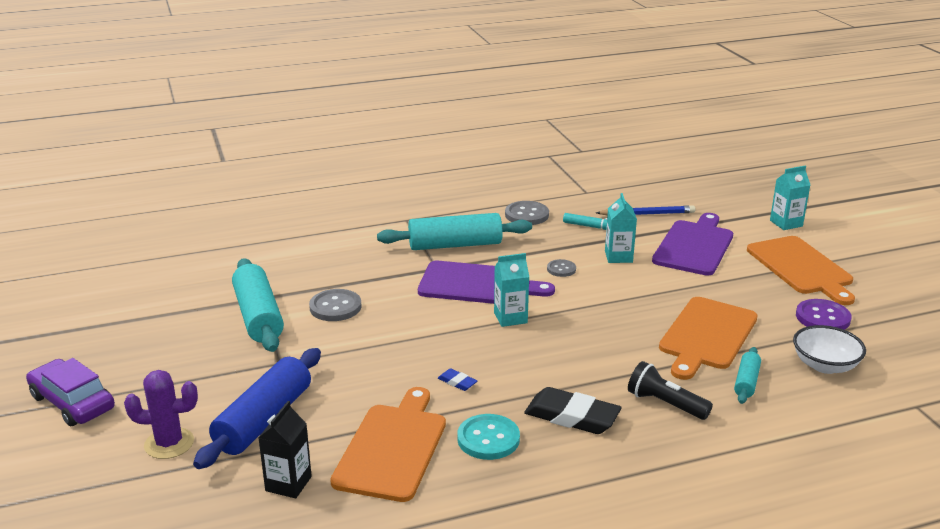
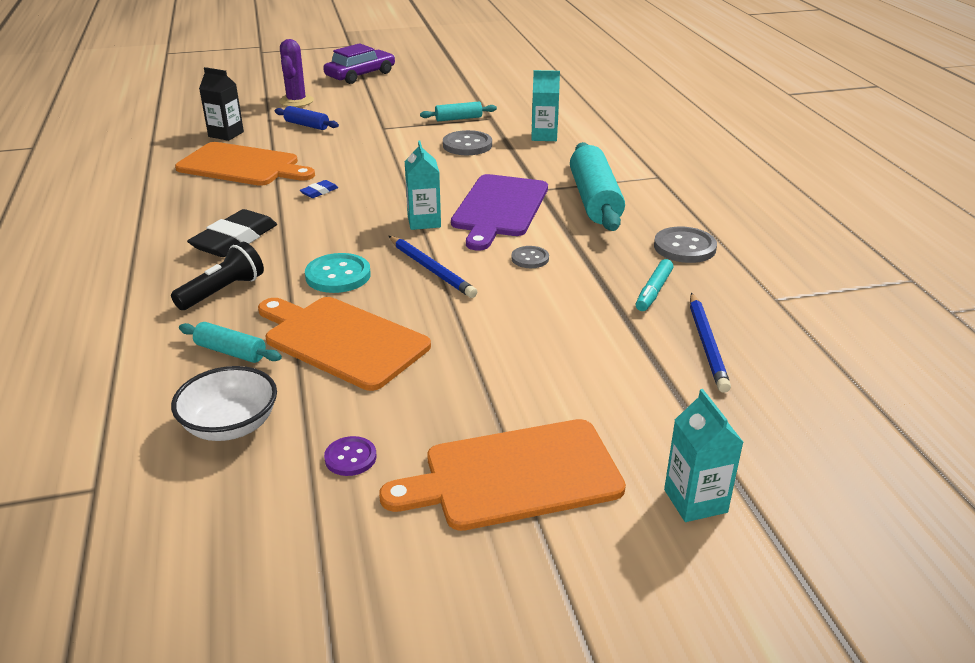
camera: 95 degrees right, 5 degrees up
blue rolling pin [193,348,321,469] -> blue rolling pin [275,106,339,130], size x0.50
turquoise rolling pin [232,258,284,352] -> turquoise rolling pin [420,102,497,121], size x0.50
turquoise button [457,414,520,460] -> turquoise button moved to [305,253,371,293]
turquoise carton [605,193,637,263] -> turquoise carton moved to [531,70,560,141]
purple cutting board [652,213,733,276] -> none
purple button [796,299,851,330] -> purple button [324,436,377,476], size x0.60
none -> blue pencil [389,236,477,298]

